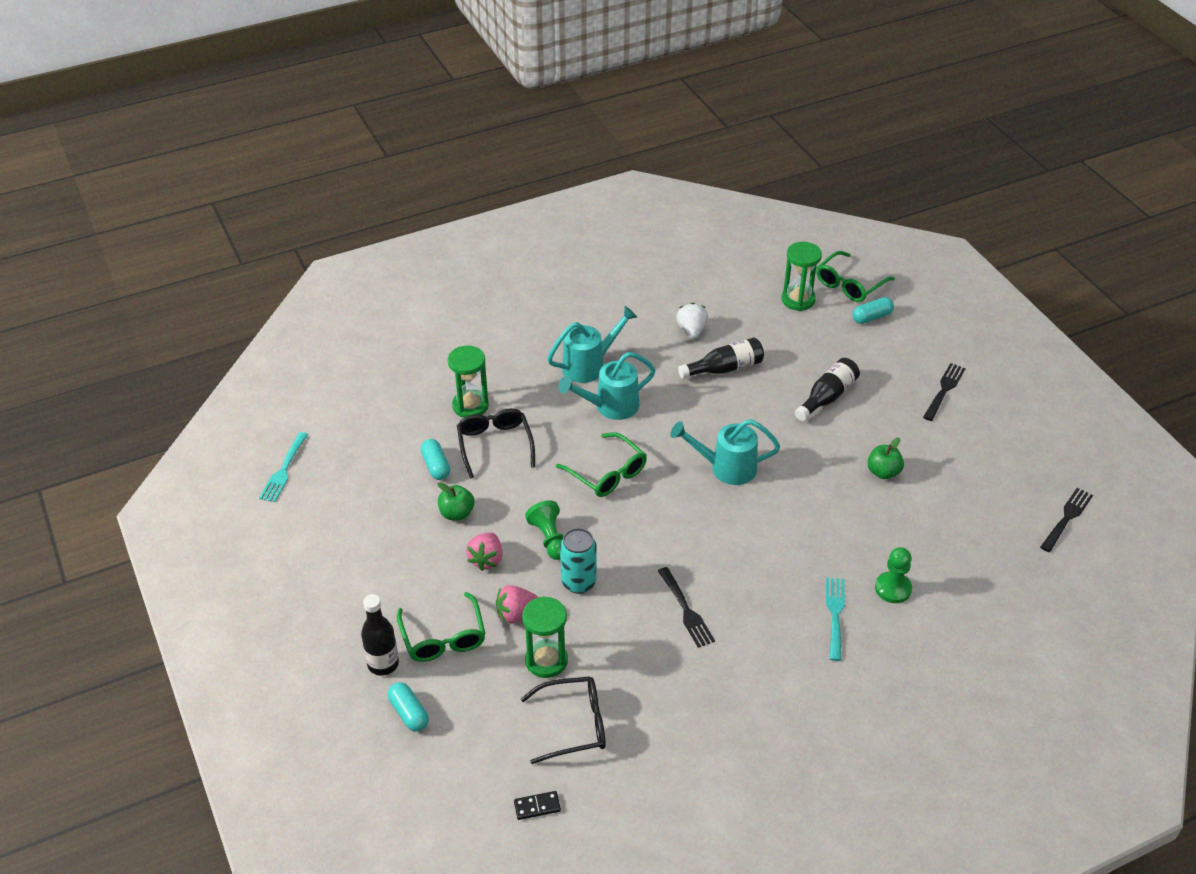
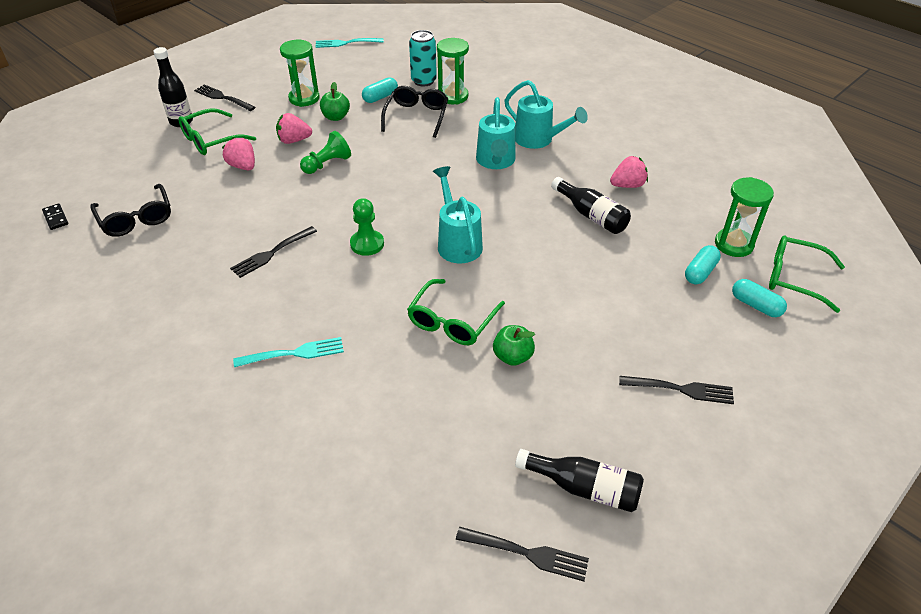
camera: 70 degrees right, 0 degrees up
turquoise capsule [388,682,429,732] -> turquoise capsule moved to [685,245,721,284]
black glasses [457,409,535,479] -> black glasses turned 45 degrees counterclockwise [381,86,448,138]
green hourglass [522,596,568,678] -> green hourglass moved to [280,40,320,107]
green glasses [556,432,647,497] -> green glasses moved to [407,279,505,345]
turquoise watering can [558,352,655,420] -> turquoise watering can turned 135 degrees counterclockwise [476,97,516,169]
turquoise can [560,528,597,594] -> turquoise can moved to [409,30,437,86]
white strawberry [677,303,708,339] -> pink strawberry [610,156,648,188]
black bottle [795,358,860,421] -> black bottle moved to [515,449,644,512]
green pawn [875,547,912,603] -> green pawn moved to [350,198,384,256]
none -> black fork [194,85,255,111]

